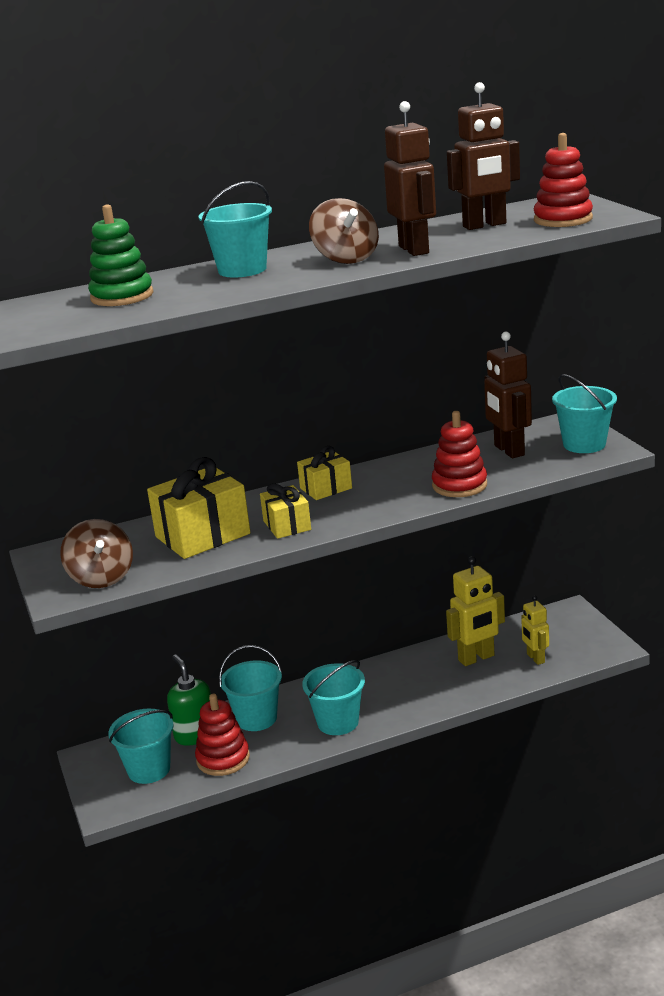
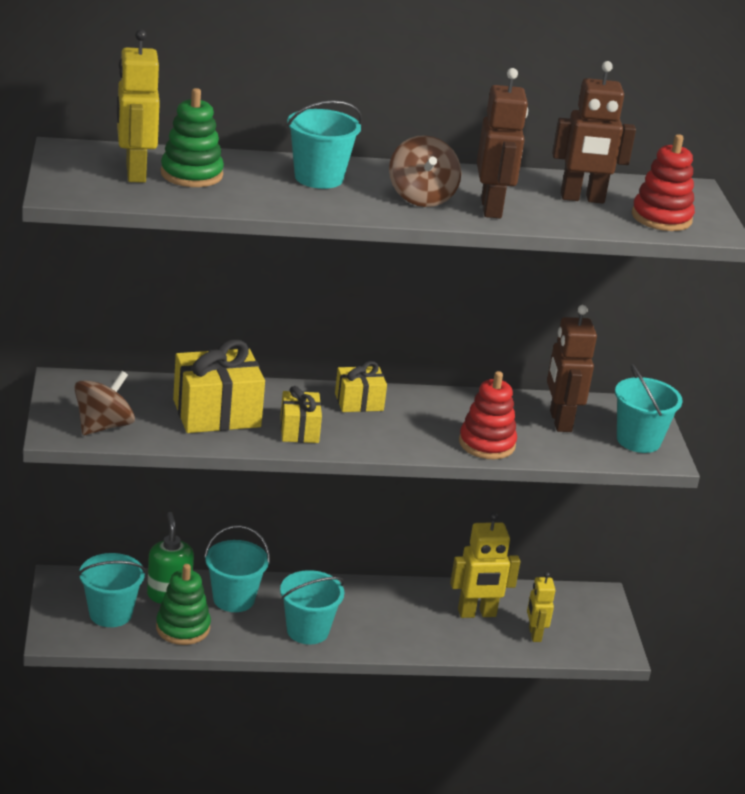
camera: 10 degrees right, 5 degrees up
brown spinning top [60,519,133,588] -> brown spinning top turned 135 degrees counterclockwise [74,371,135,435]
red stacking toy [195,694,250,776] -> green stacking toy [156,564,211,645]
none -> yellow robot [117,29,160,183]

